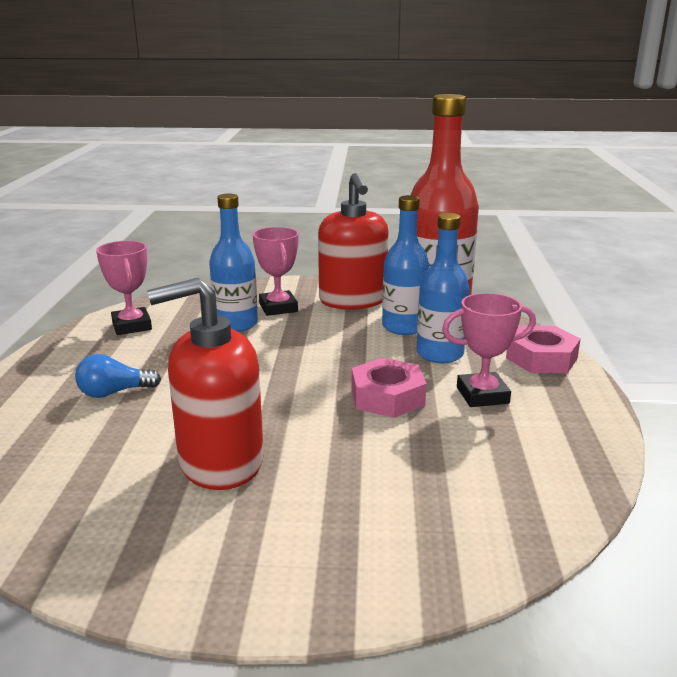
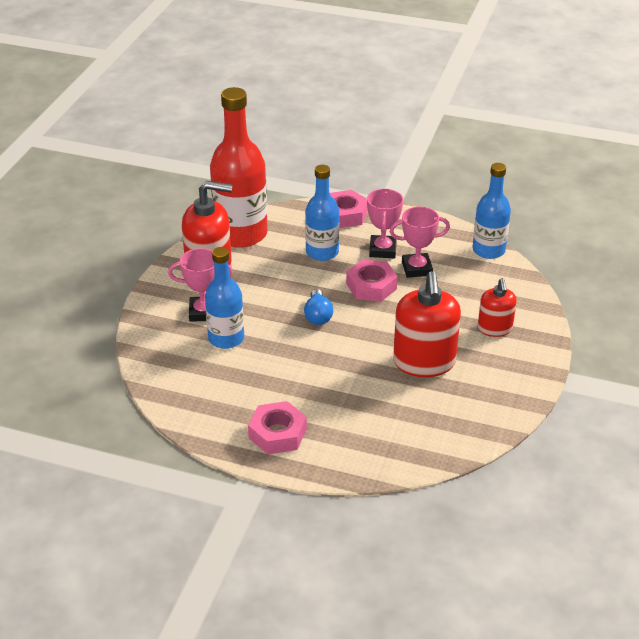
camera: 75 degrees left, 15 degrees up
blue light bulb [75,354,161,398] -> blue light bulb moved to [304,289,333,325]
pink trophy [96,241,152,335] -> pink trophy moved to [390,207,450,278]
blue bottle [382,195,429,335] -> blue bottle moved to [473,163,511,259]
none -> pink nut [248,401,307,454]
none -> red soap dispenser [478,278,517,337]

